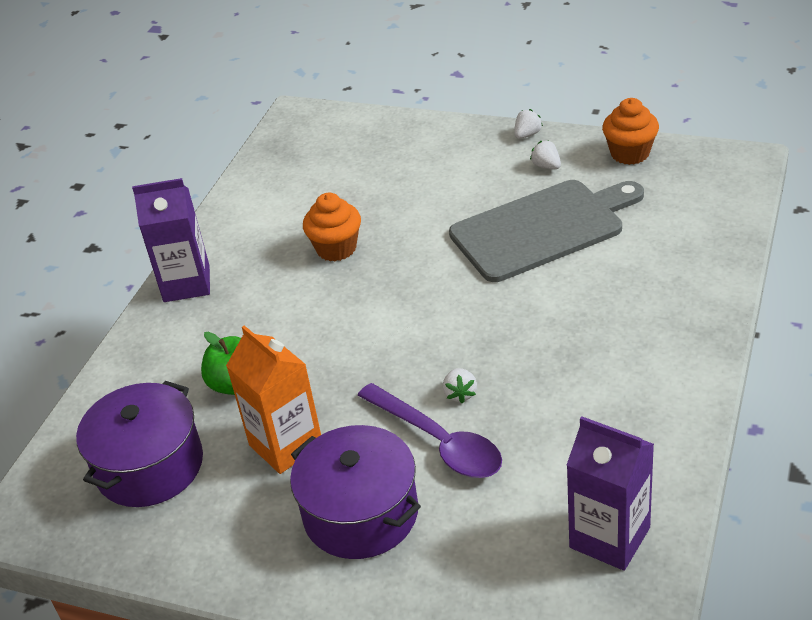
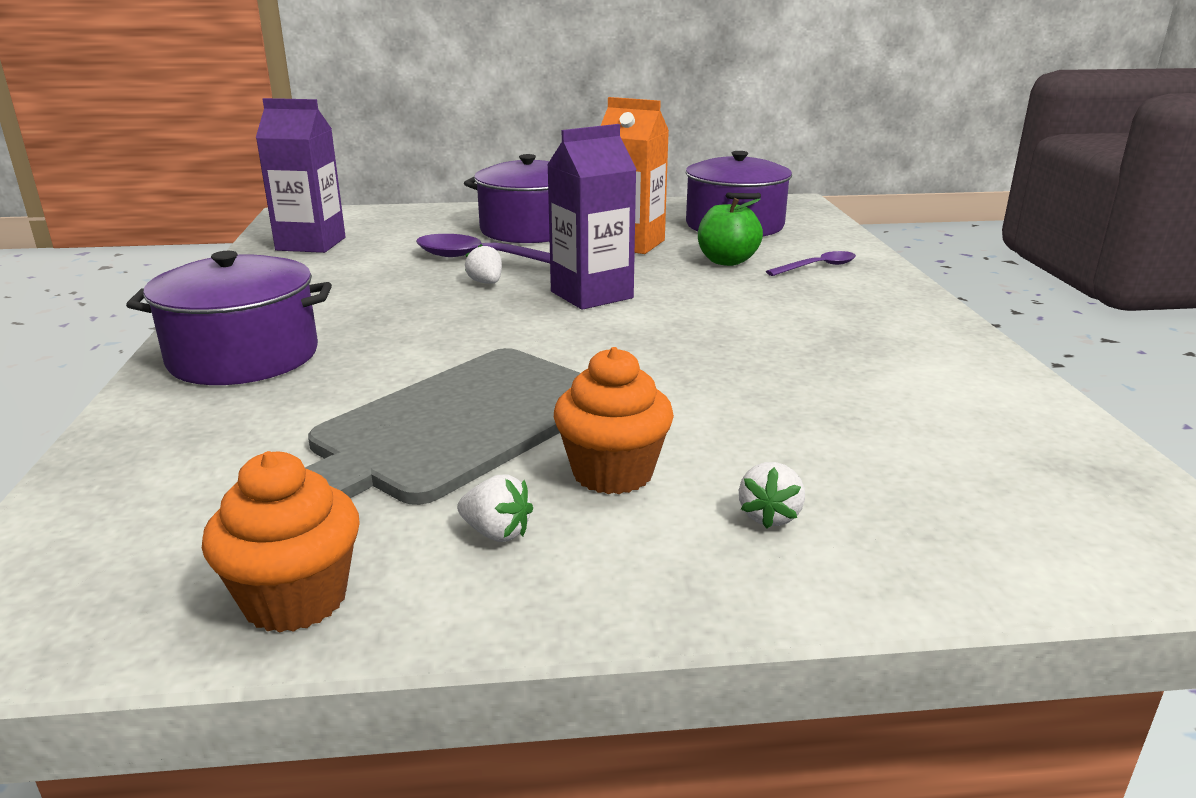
camera: 150 degrees right, 15 degrees down
purple carton [132,178,210,302] -> purple carton moved to [547,124,637,310]
orange cupcake [303,193,361,261] -> orange cupcake moved to [554,347,674,494]
white strawberry [514,109,543,139] -> white strawberry moved to [739,462,805,529]
none -> purple pot [126,251,332,385]
none -> purple spoon [766,251,856,276]

